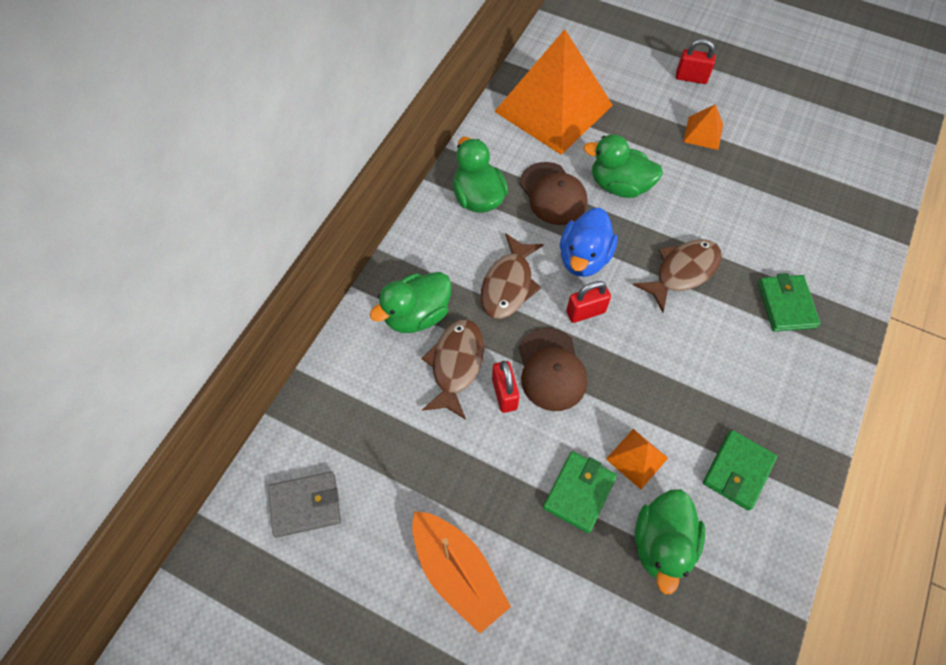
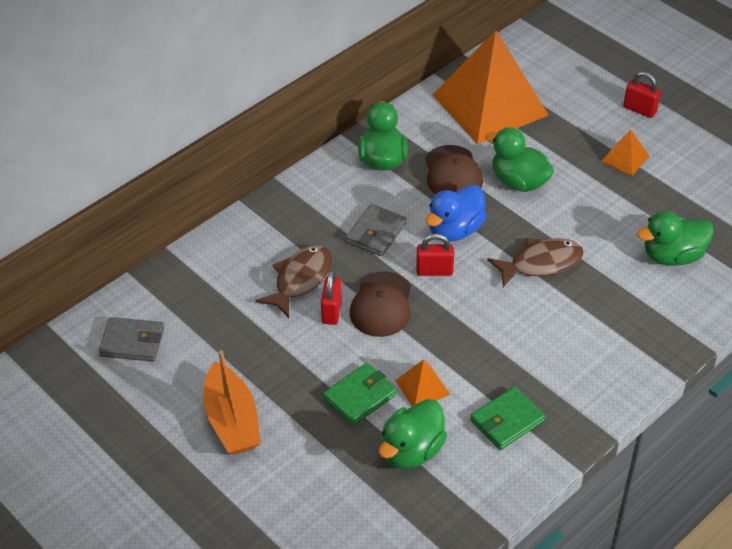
camera: 20 degrees right, 15 degrees down
green duck [370,272,451,333] -> green duck moved to [637,211,714,266]
brown fish [481,233,543,319] -> grey wallet [346,204,407,256]
green wallet [758,273,821,332] -> none

